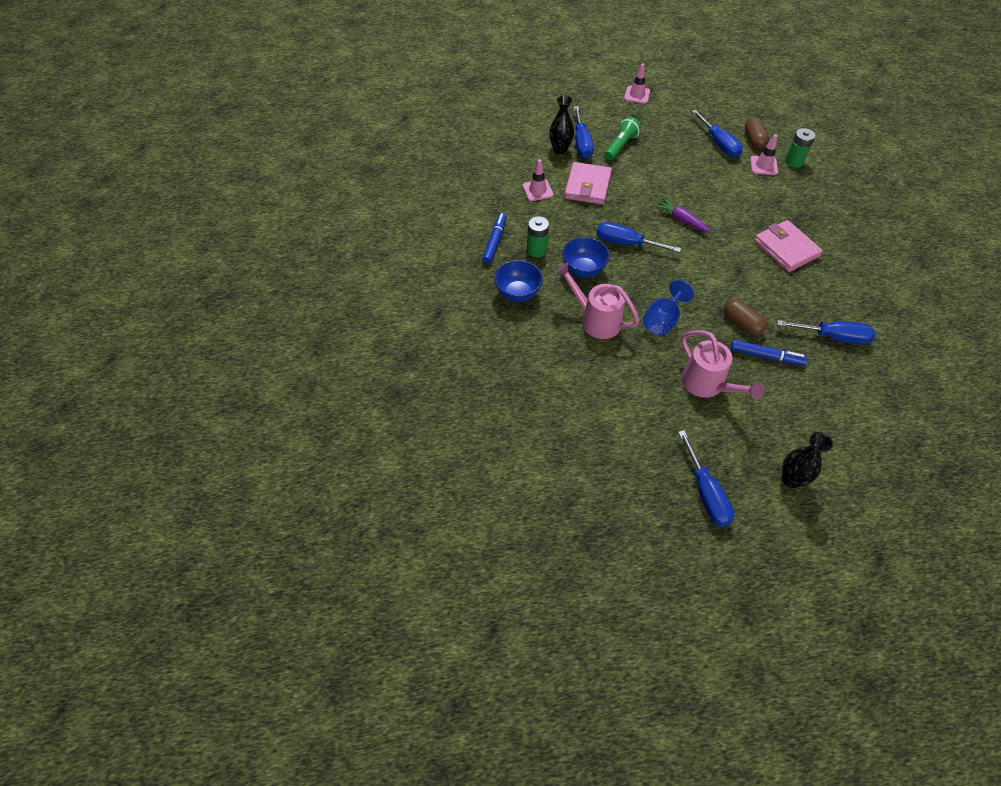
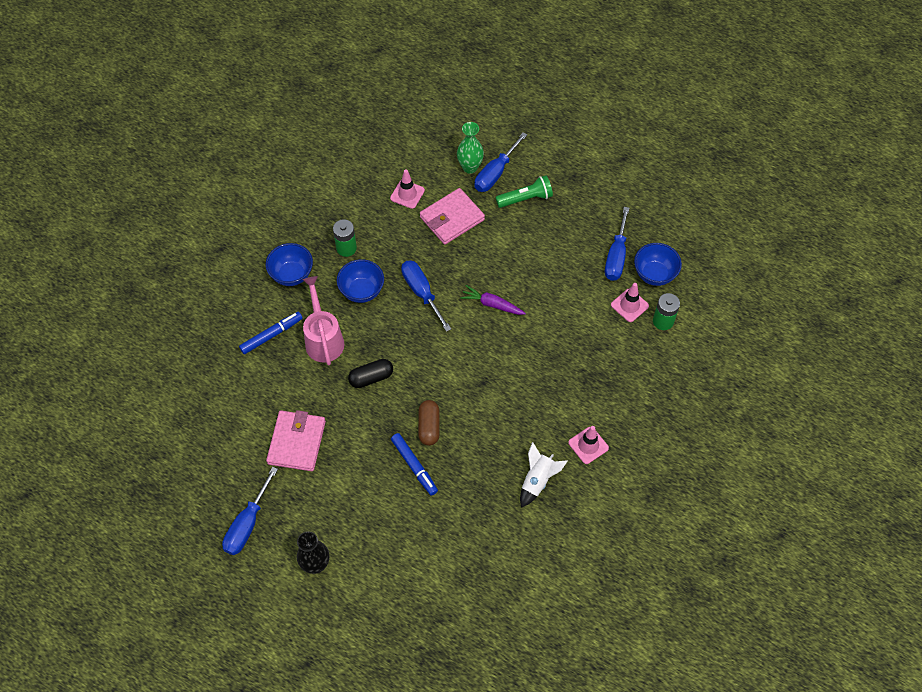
camera: 40 degrees right, 5 degrees up
blue marker [482,213,507,264] -> blue marker moved to [239,312,303,354]
black vase [549,95,574,154] -> green vase [457,122,484,174]
pink traffic cone [624,63,650,104] -> pink traffic cone moved to [568,426,609,464]
blue goblet [643,280,694,336] -> black capsule [348,359,393,388]
purple carrot [654,198,711,233] -> purple carrot turned 60 degrees counterclockwise [460,285,526,315]
pink watering can [681,330,764,400] -> none
brown capsule [745,117,769,149] -> blue bowl [634,243,682,286]
pink wallet [754,220,823,272] -> pink wallet moved to [266,410,326,471]
blue screwdriver [777,320,876,344] -> none
none -> white rocket [520,442,568,508]

